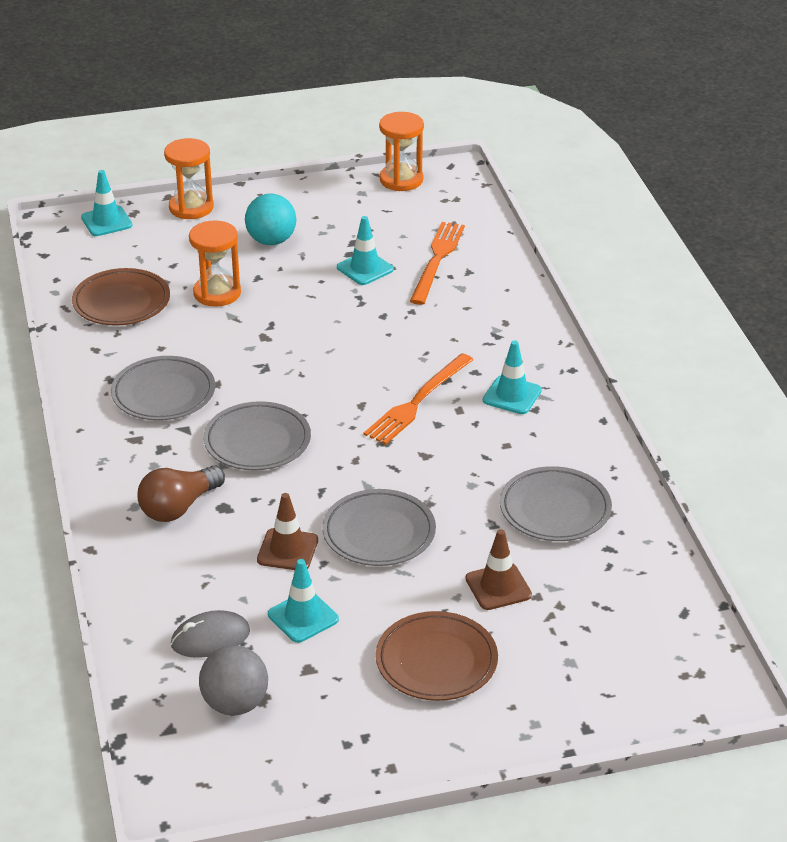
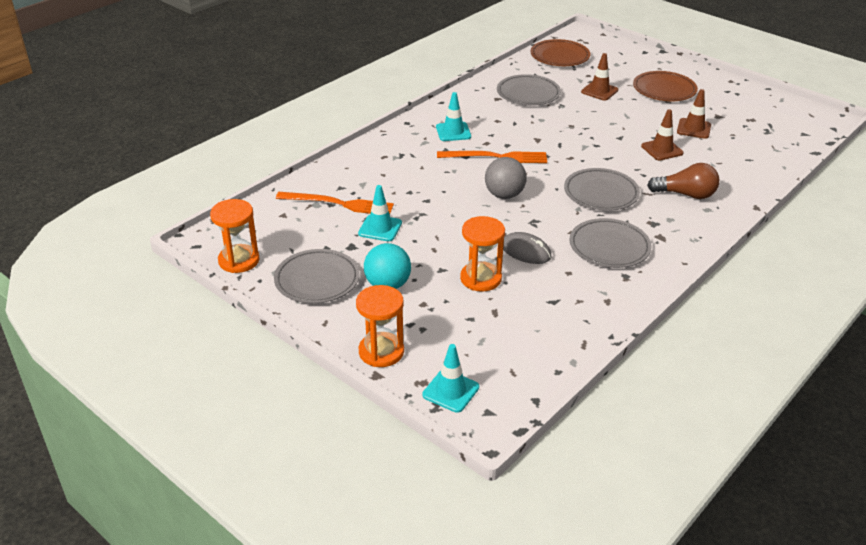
camera: 125 degrees left, 0 degrees up
brown plate [72,268,170,326] -> brown plate moved to [531,39,591,66]
grey mouse [171,610,250,658] -> grey mouse moved to [503,232,552,264]
grey ball [199,646,268,715] -> grey ball moved to [485,157,526,199]
turquoise traffic cone [268,559,339,643] -> brown traffic cone [677,89,711,139]
grey plate [322,489,436,566] -> grey plate moved to [274,249,360,303]
orange fork [410,222,465,305] -> orange fork turned 150 degrees counterclockwise [276,192,394,214]

